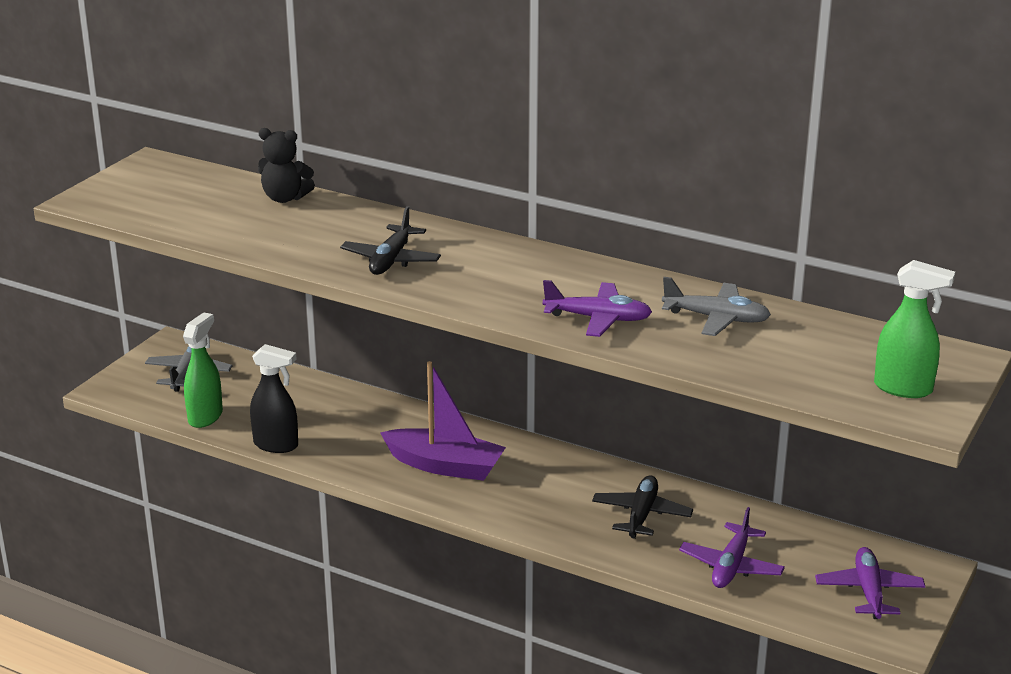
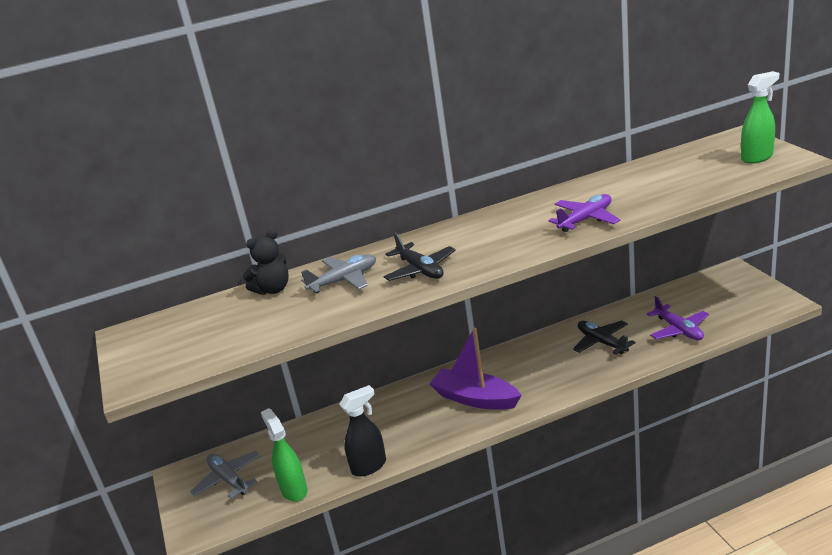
camera: 45 degrees left, 0 degrees up
purple boat [380,361,506,481] -> purple boat turned 120 degrees counterclockwise [429,328,522,410]
grey plane [662,277,771,336] -> grey plane moved to [301,254,376,293]
purple plane [815,547,925,619] -> none

